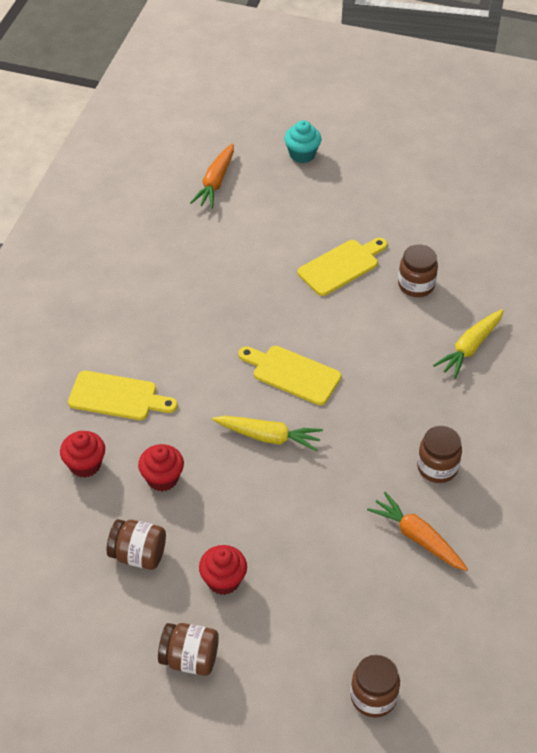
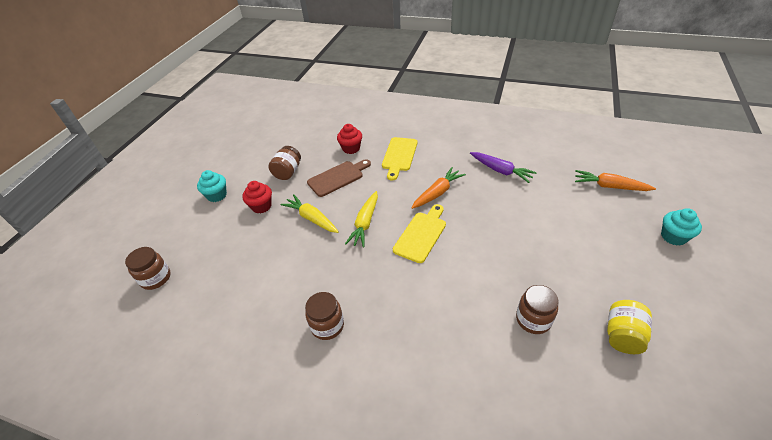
camera: 95 degrees right, 5 degrees down
red cupcake [138,444,184,491] -> brown cutting board [307,159,371,197]
brown jar [158,623,219,676] -> turquoise cupcake [197,170,227,202]
yellow cutting board [297,238,387,296] -> none
orange carrot [367,492,468,571] -> orange carrot moved to [411,167,466,209]
yellow carrot [433,309,504,379] -> yellow carrot moved to [280,194,339,233]
none -> purple carrot [470,152,537,183]
none -> yellow jar [607,300,652,354]

